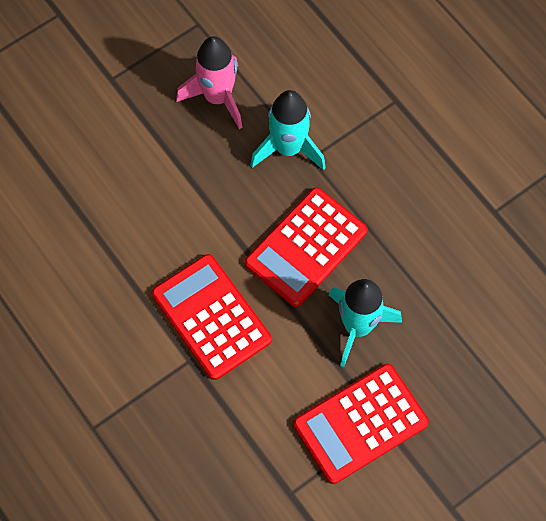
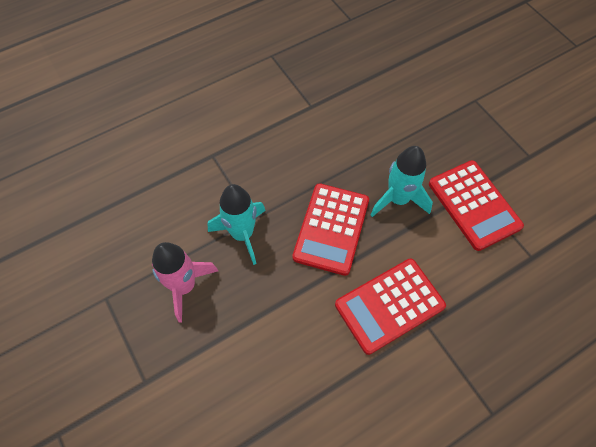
camera: 85 degrees left, 5 degrees down
red calculator [245,187,368,307] -> red calculator turned 60 degrees clockwise [292,183,369,276]

